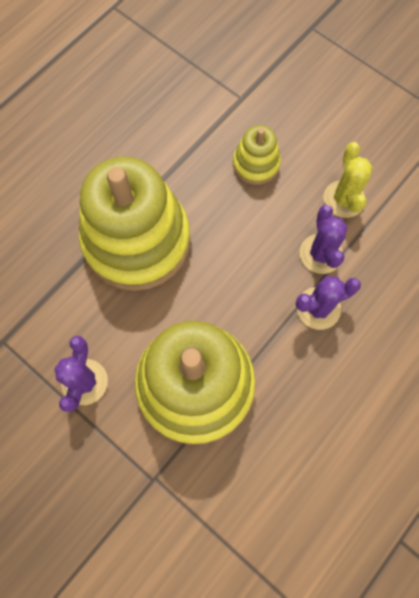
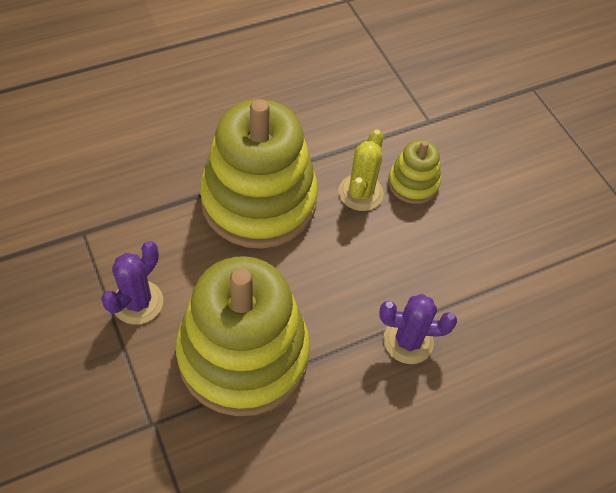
camera: 20 degrees right, 15 degrees down
purple cactus [300,205,348,274] -> none
yellow cactus [324,142,372,218] -> yellow cactus moved to [338,130,384,211]

